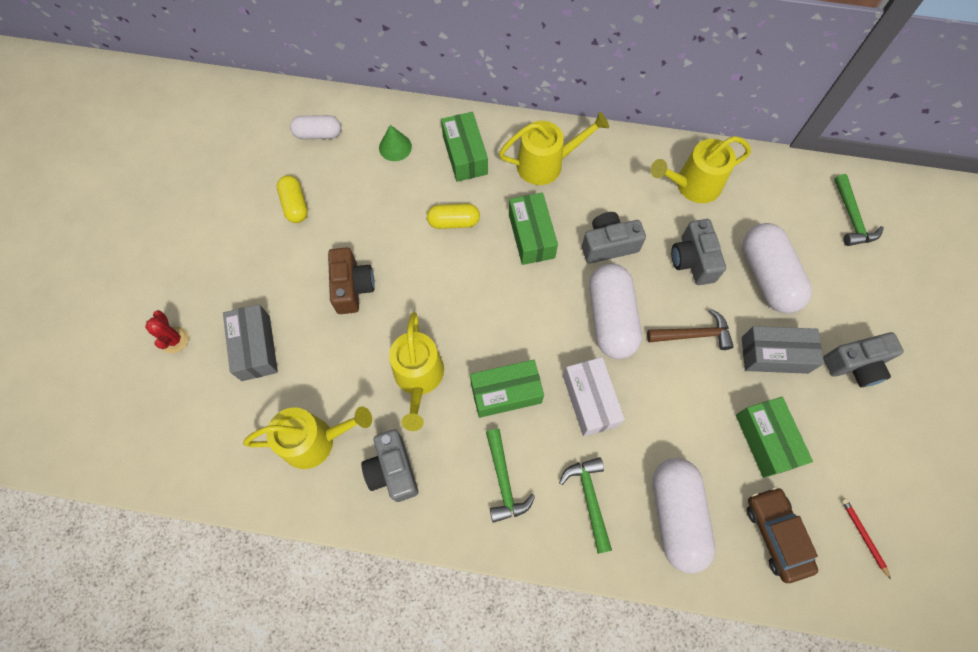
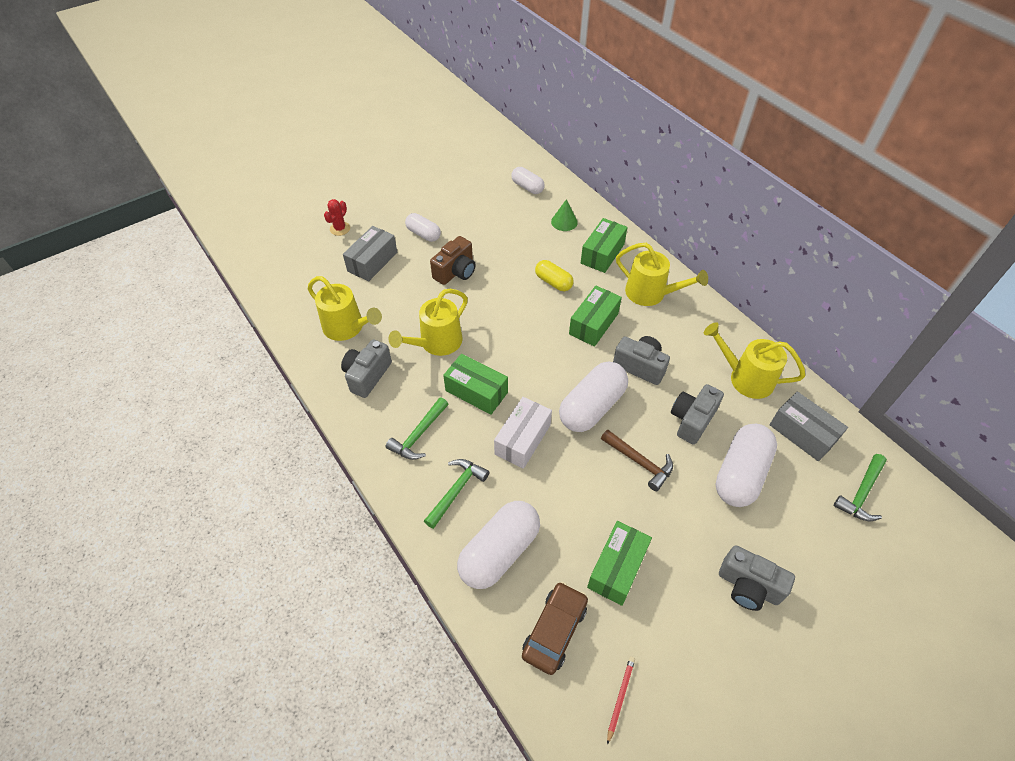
camera: 45 degrees right, 15 degrees down
yellow capsule [277,175,308,223] -> none
grey box [742,326,823,374] -> grey box moved to [769,391,848,461]
none -> white capsule [405,213,441,242]

